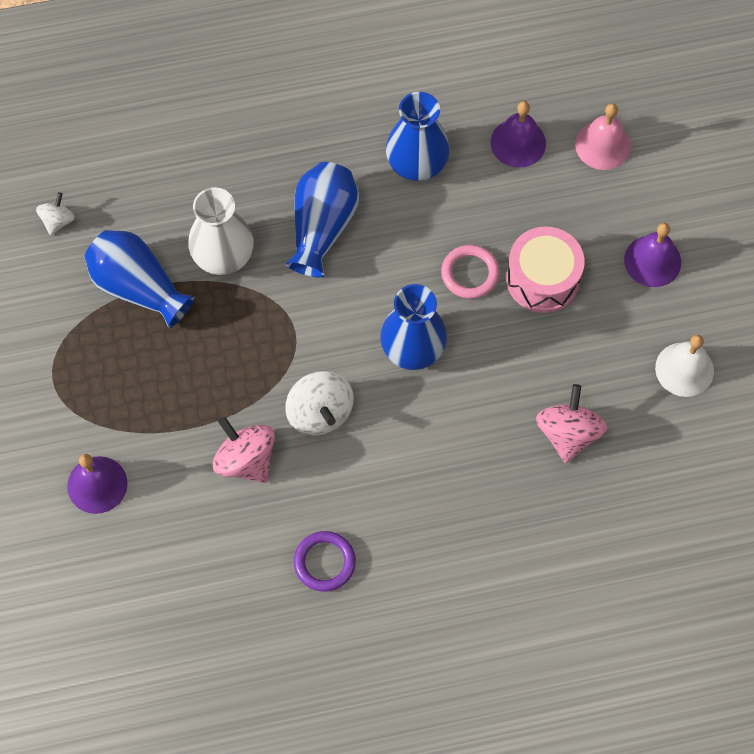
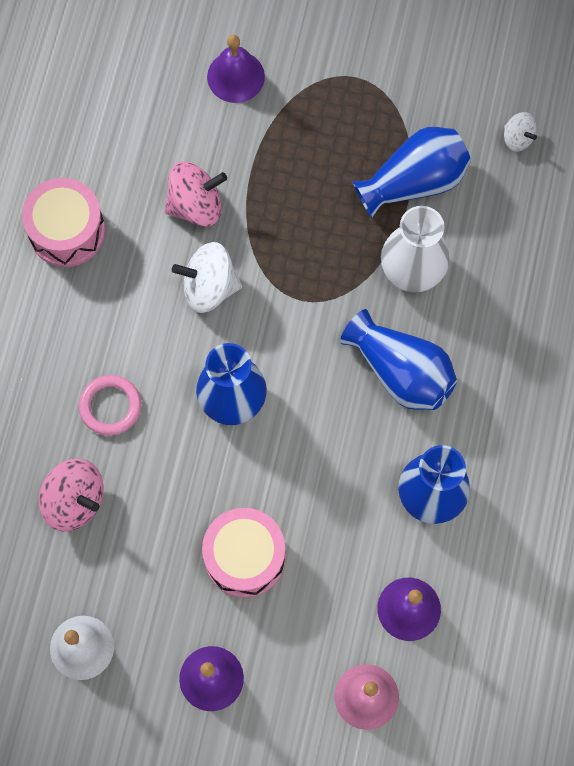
camera: 115 degrees right, 5 degrees up
purple ring [294,531,356,592] -> pink drum [22,178,105,267]
pink ring [441,245,500,299] -> pink ring moved to [79,375,141,435]

